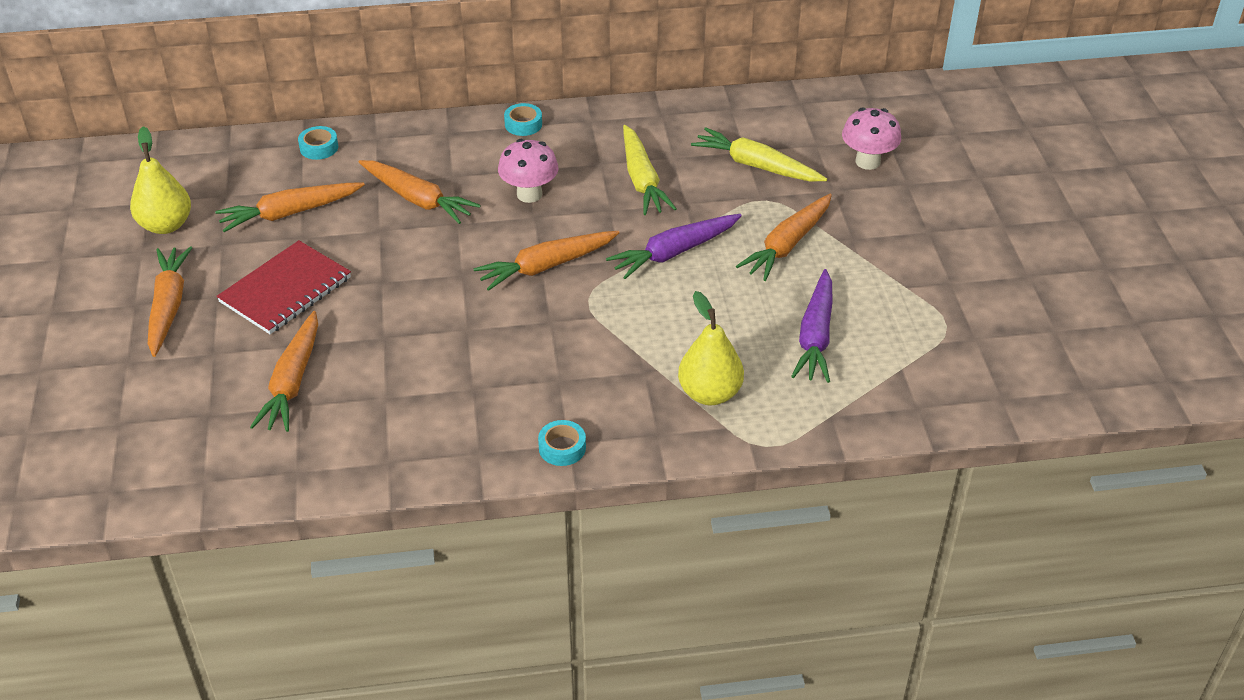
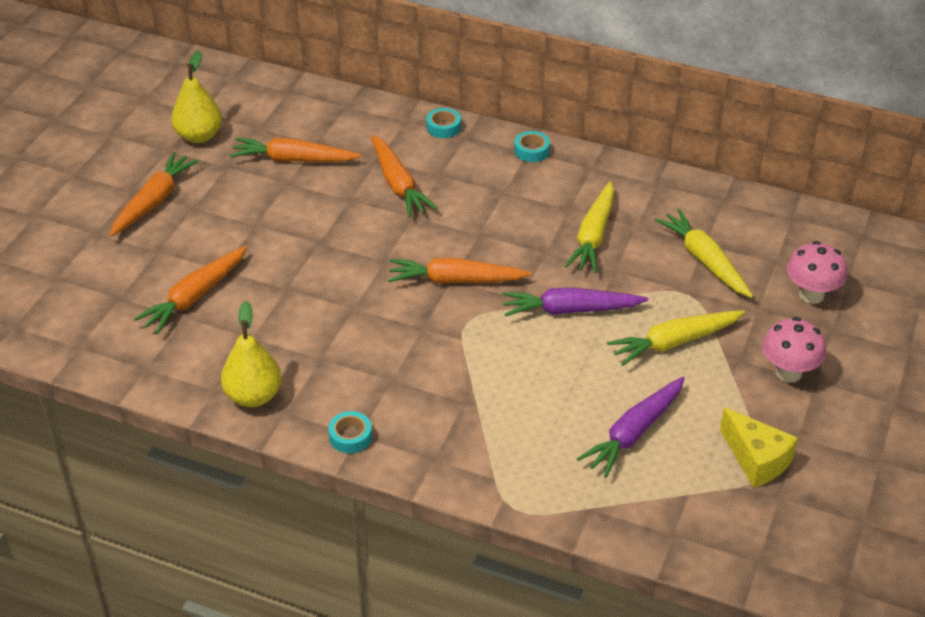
camera: 30 degrees right, 0 degrees up
red notebook [217,240,351,334] -> none
turquoise tape [298,126,338,160] -> turquoise tape moved to [426,108,461,138]
pink mushroom [498,139,558,203] -> pink mushroom moved to [762,317,826,382]
yellow pear [678,291,744,405] -> yellow pear moved to [221,301,282,407]
orange carrot [736,194,832,281] -> yellow carrot [607,310,745,366]
none -> yellow cheese [720,407,798,488]

